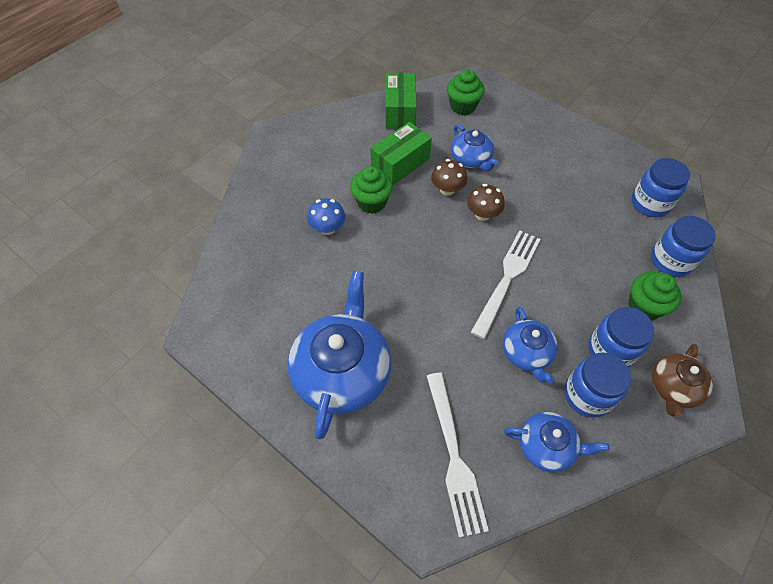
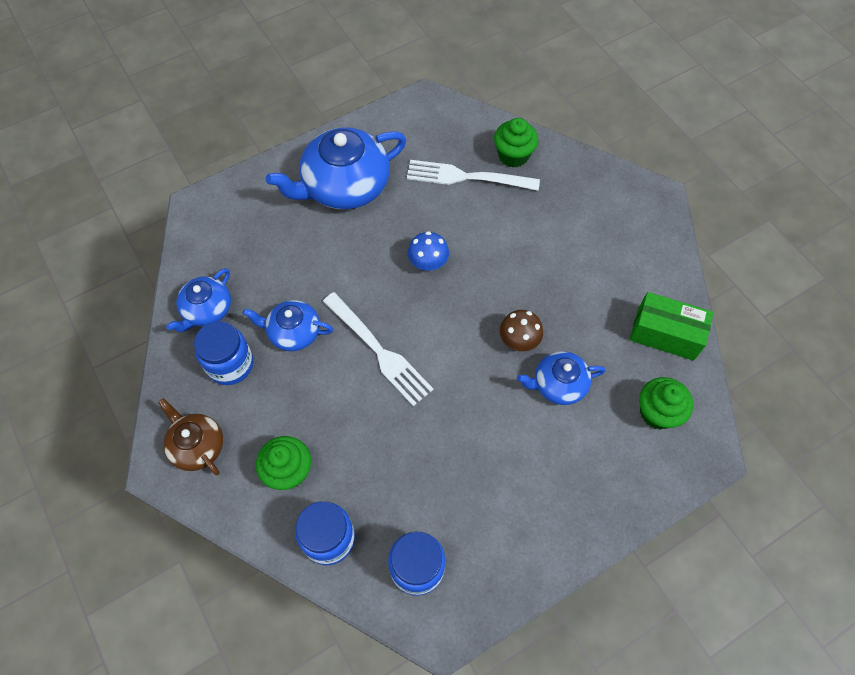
camera: 110 degrees right, 5 degrees up
blue teapot [288,271,392,439] -> blue teapot turned 120 degrees clockwise [266,127,406,210]
blue mushroom [307,198,345,235] -> blue mushroom moved to [408,231,449,271]
green cupcake [350,166,393,213] -> green cupcake moved to [494,118,538,168]
green box [371,122,432,185] -> none
white fork [427,373,489,537] -> white fork moved to [407,160,540,191]
brown mushroom [467,184,505,221] -> none
blue jar [588,307,654,367] -> none

